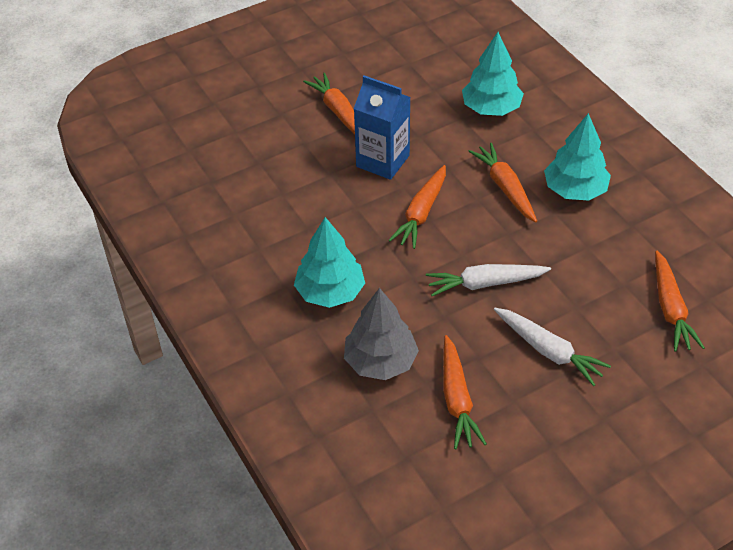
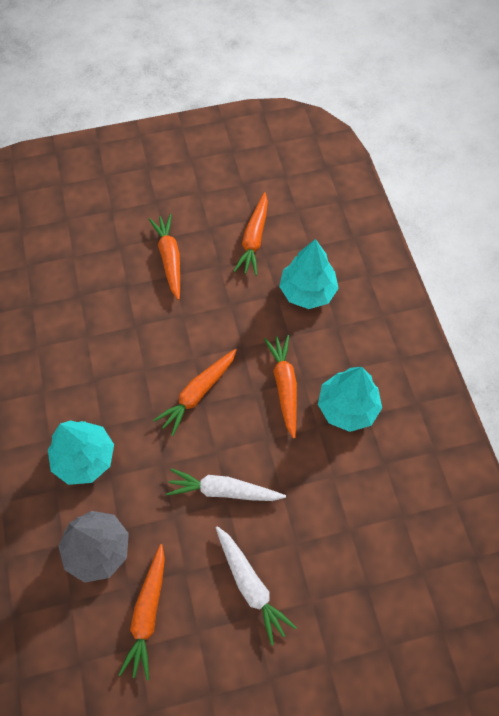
camera: 15 degrees right, 15 degrees up
blue carton [354,75,411,180] -> none
orange carrot [655,251,705,352] -> orange carrot moved to [234,192,268,276]

